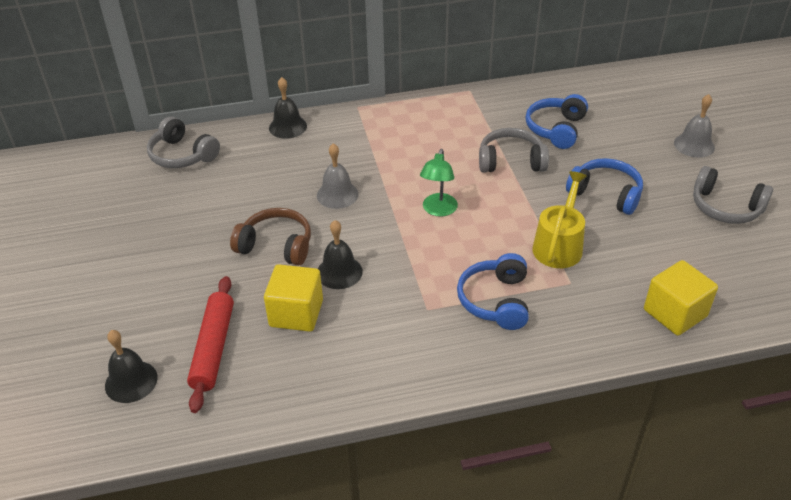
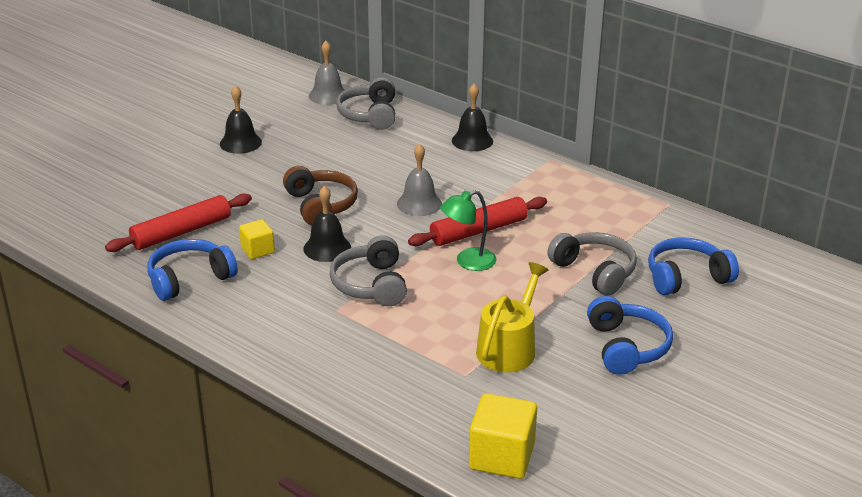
camera: 50 degrees right, 10 degrees down
black bell [105,330,158,403] -> black bell moved to [220,85,262,154]
yellow cube [264,264,323,332] -> yellow cube [239,219,275,259], size x0.59
blue headphones [457,253,529,330] -> blue headphones moved to [147,239,238,301]
yellow watering can [532,171,587,268] -> yellow watering can turned 45 degrees counterclockwise [476,262,548,372]
grey bell [674,94,715,158] -> grey bell moved to [309,41,344,105]
grey headphones [693,166,773,224] -> grey headphones moved to [330,235,407,306]
none -> red rolling pin [408,197,547,246]

